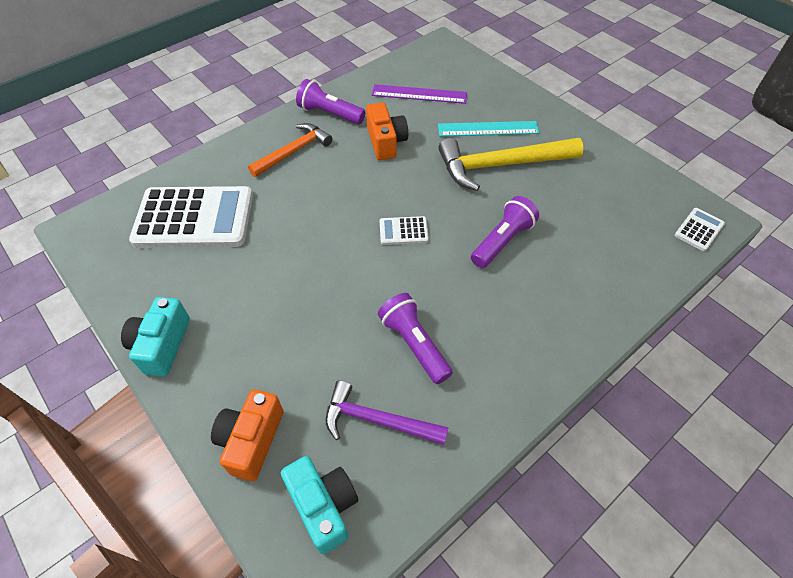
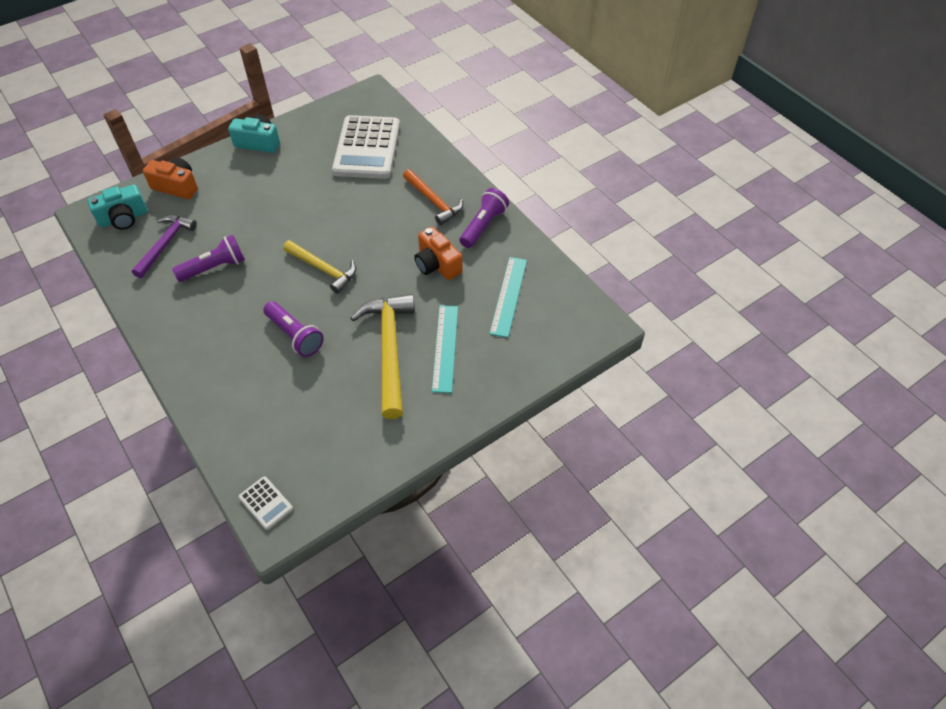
camera: 95 degrees right, 0 degrees up
orange camera [366,102,408,160] -> orange camera turned 60 degrees clockwise [414,227,463,280]
purple ruler [372,84,467,104] -> turquoise ruler [489,257,527,338]
white calculator [380,216,429,245] -> yellow hammer [283,240,356,294]

